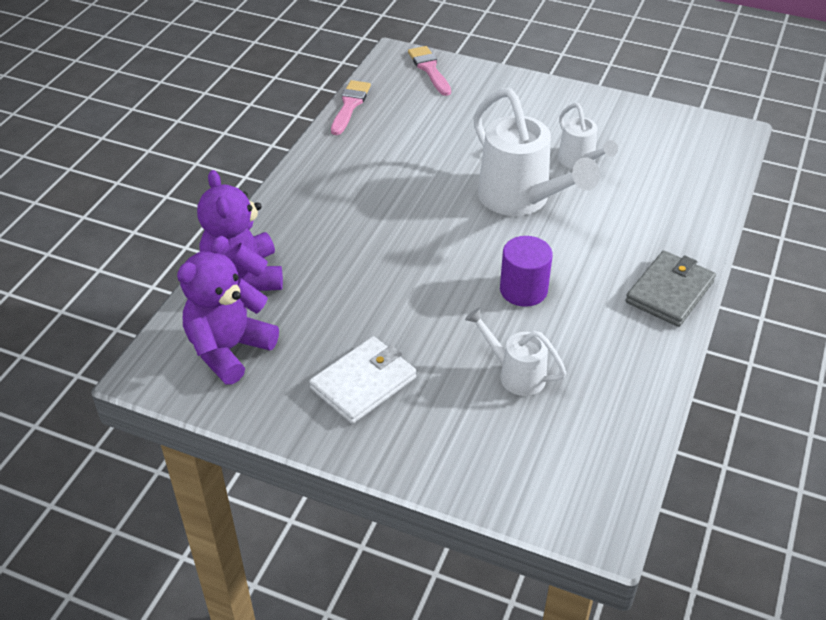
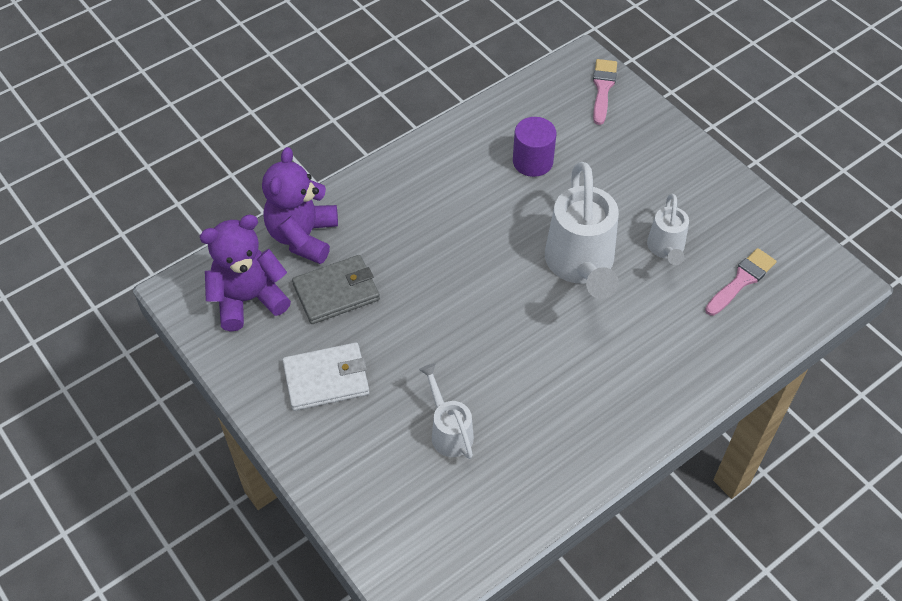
camera: 30 degrees right, 10 degrees up
pink brush [331,80,371,135] -> pink brush moved to [705,248,777,316]
purple cylinder [500,236,553,307] -> purple cylinder moved to [513,117,557,177]
grey wallet [625,250,716,327] -> grey wallet moved to [292,255,380,324]

